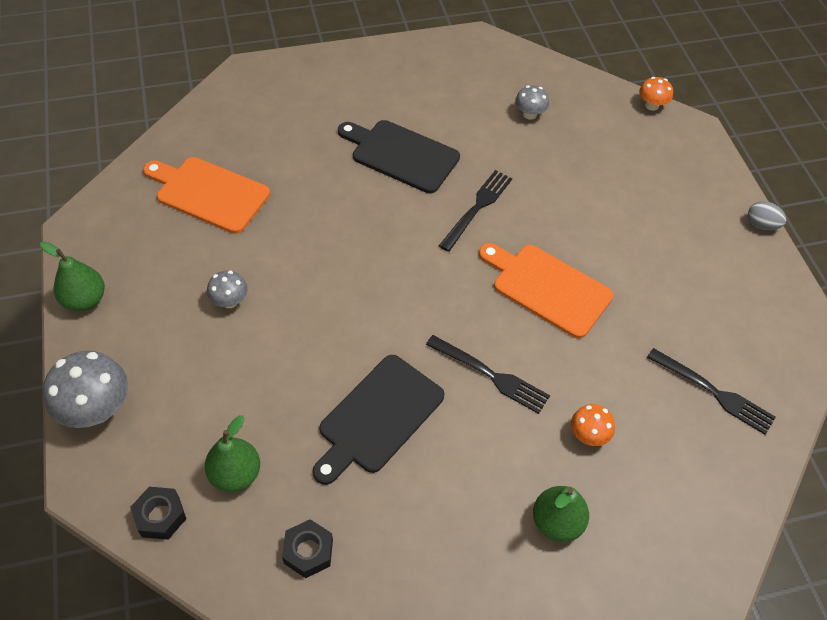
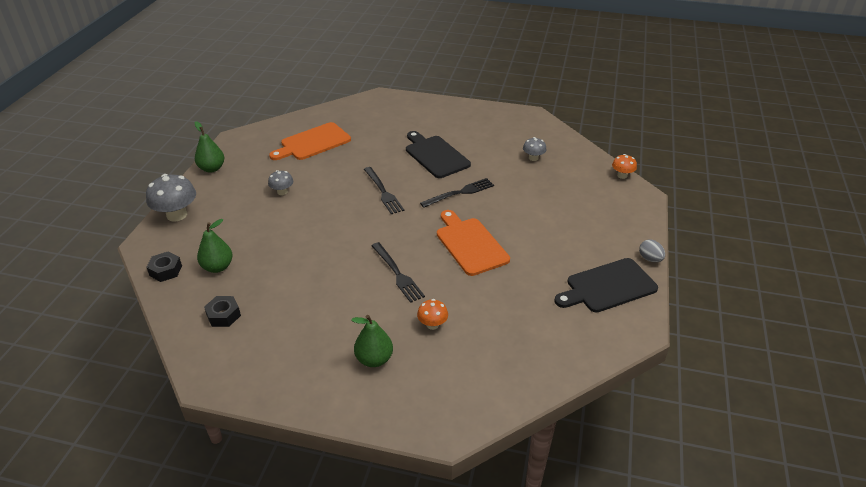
camera: 30 degrees right, 15 degrees down
orange cutting board [143,157,270,234] -> orange cutting board turned 90 degrees counterclockwise [269,122,351,160]
black cutting board [313,355,444,485] -> black cutting board moved to [554,258,658,313]
black fork [647,348,776,435] -> black fork moved to [364,167,404,214]

